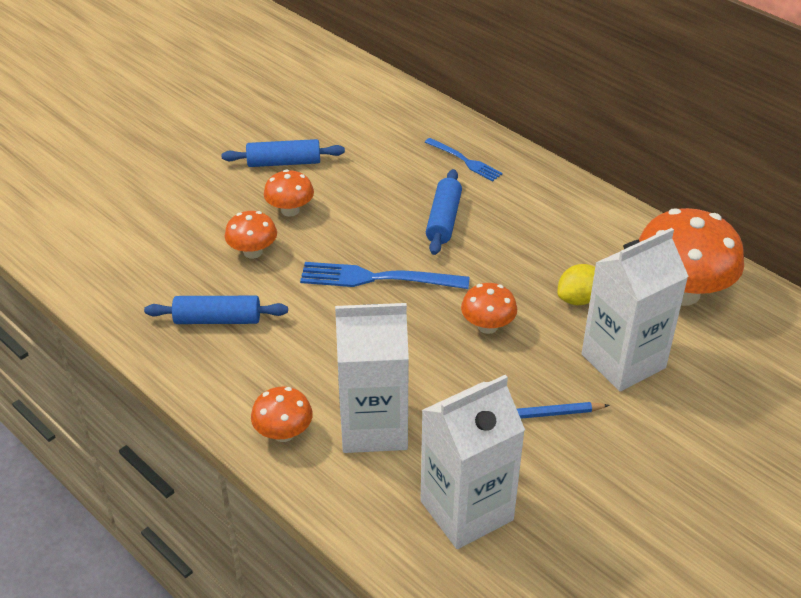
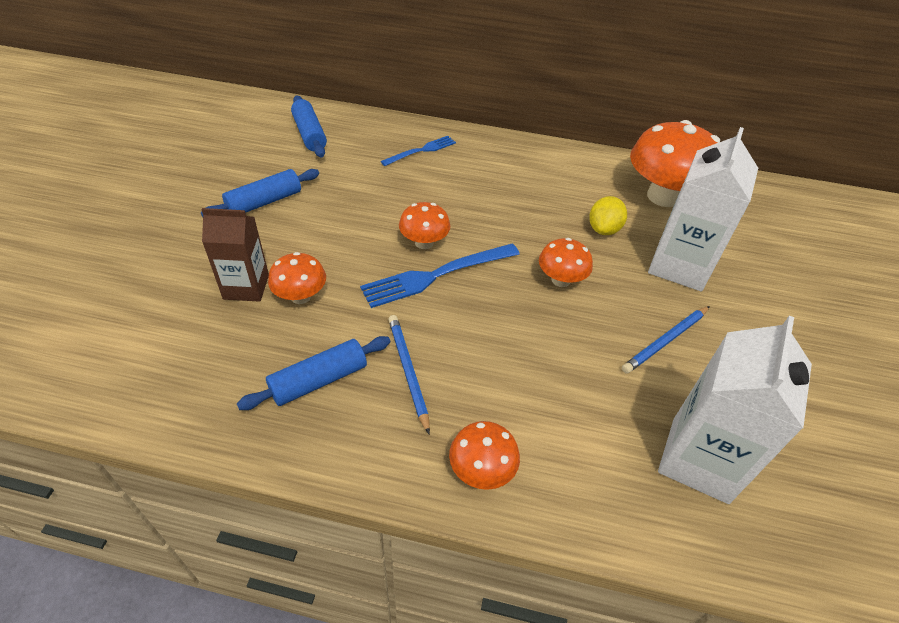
camera: 35 degrees left, 5 degrees up
orange mushroom [264,170,314,217] -> orange mushroom moved to [399,202,450,249]
white carton [335,303,409,453] -> none
blue fork [425,138,503,181] -> blue fork turned 45 degrees counterclockwise [381,136,456,166]
blue rolling pin [426,169,462,255] -> blue rolling pin moved to [291,96,327,157]
none -> brown carton [201,208,269,302]
none -> blue pencil [388,315,430,434]

